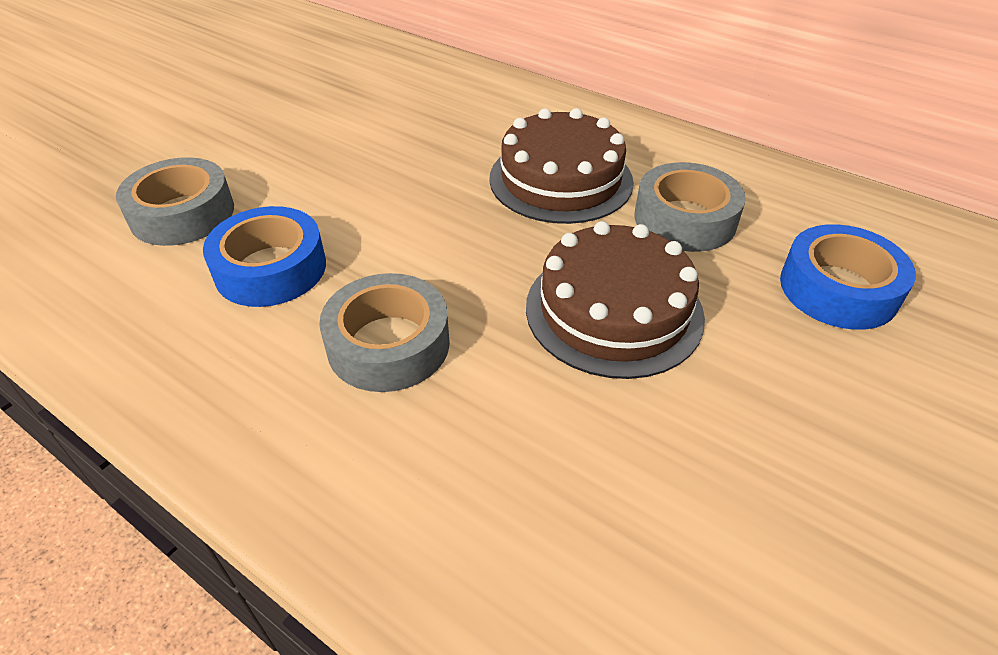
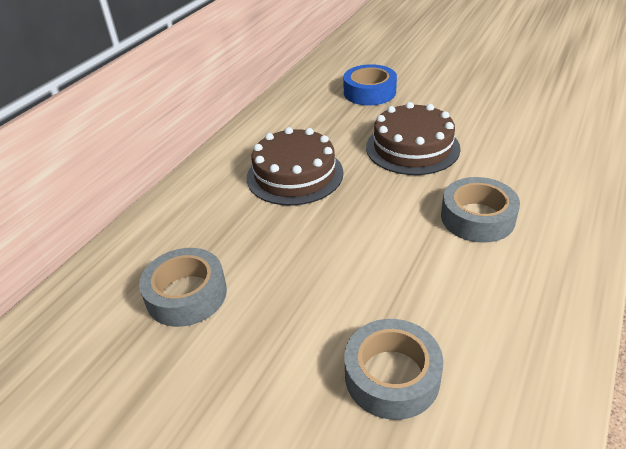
camera: 95 degrees left, 5 degrees down
blue tape [203,206,326,307] -> none
grey tape [634,162,746,252] -> grey tape moved to [139,248,227,327]

